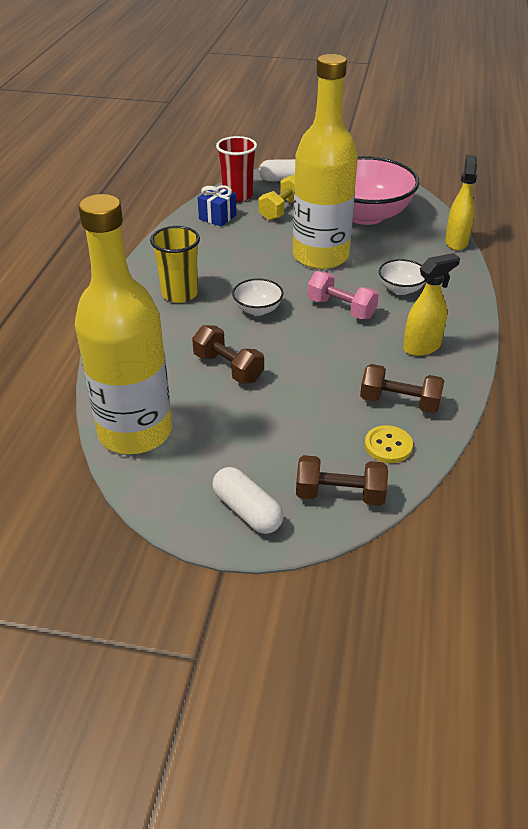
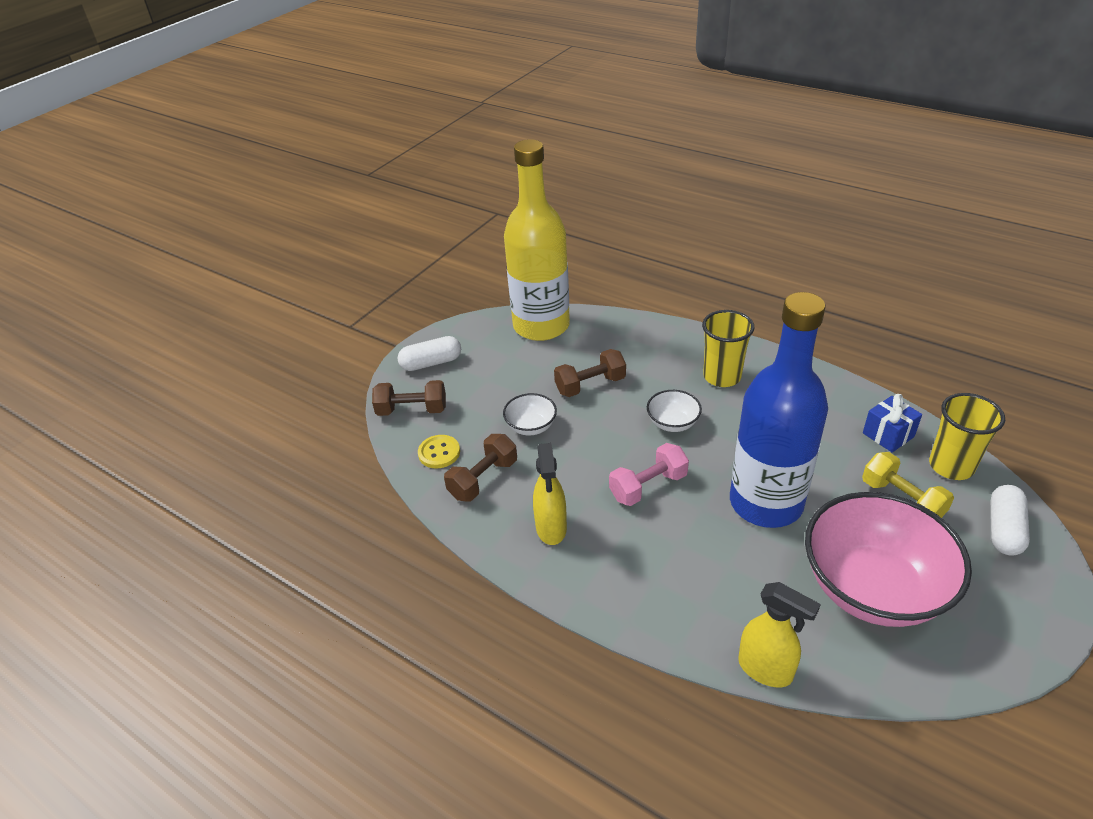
camera: 115 degrees right, 0 degrees up
red cup [216,136,257,202] -> yellow cup [929,393,1005,480]
yellow bottle [293,54,358,269] -> blue bottle [730,292,828,528]
brown dumbbell [296,455,388,506] -> brown dumbbell turned 60 degrees clockwise [372,380,446,416]
white bowl [379,259,425,295] -> white bowl moved to [503,393,557,435]

